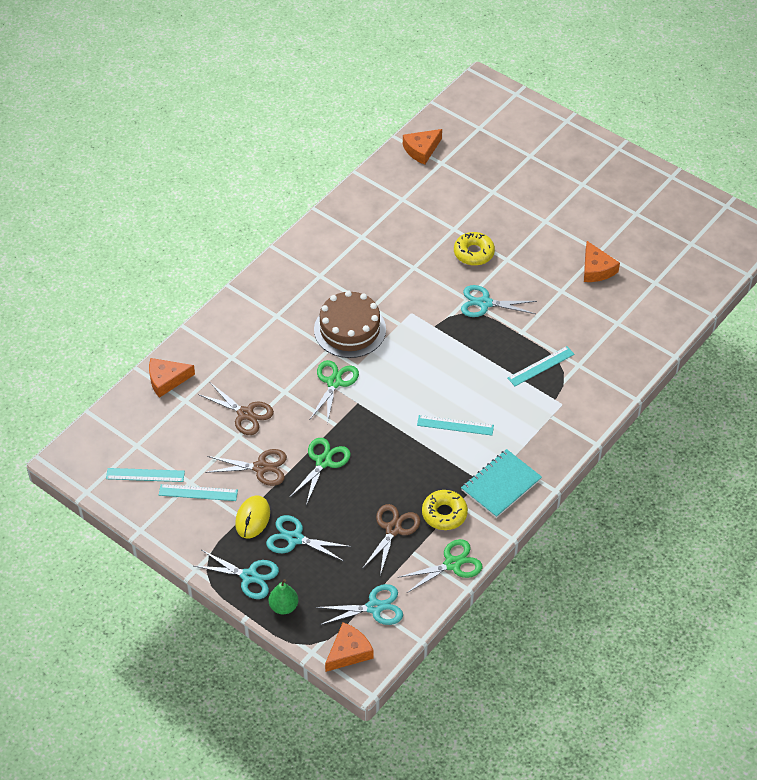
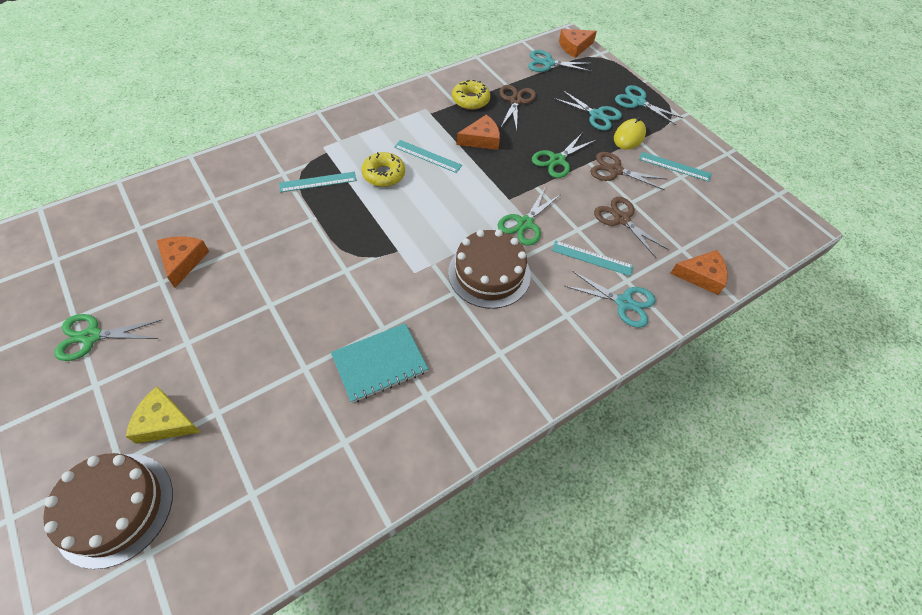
camera: 165 degrees left, 5 degrees up
turquoise ruler [106,468,185,482] -> turquoise ruler moved to [552,241,634,276]
green pear [269,579,298,614] -> none
brown scissors [362,504,421,575] -> brown scissors turned 150 degrees clockwise [499,85,536,131]
green scissors [397,539,482,593] -> green scissors moved to [54,314,161,361]
orange cheese [403,129,442,165] -> orange cheese moved to [457,115,500,150]
yellow donut [454,232,495,266] -> yellow donut moved to [362,152,405,187]
turquoise scissors [461,285,537,317] -> turquoise scissors moved to [564,271,656,328]
turquoise notebook [461,449,542,518] -> turquoise notebook moved to [331,323,428,403]
none -> brown cake [43,453,173,569]
none -> yellow cheese [126,386,200,444]

